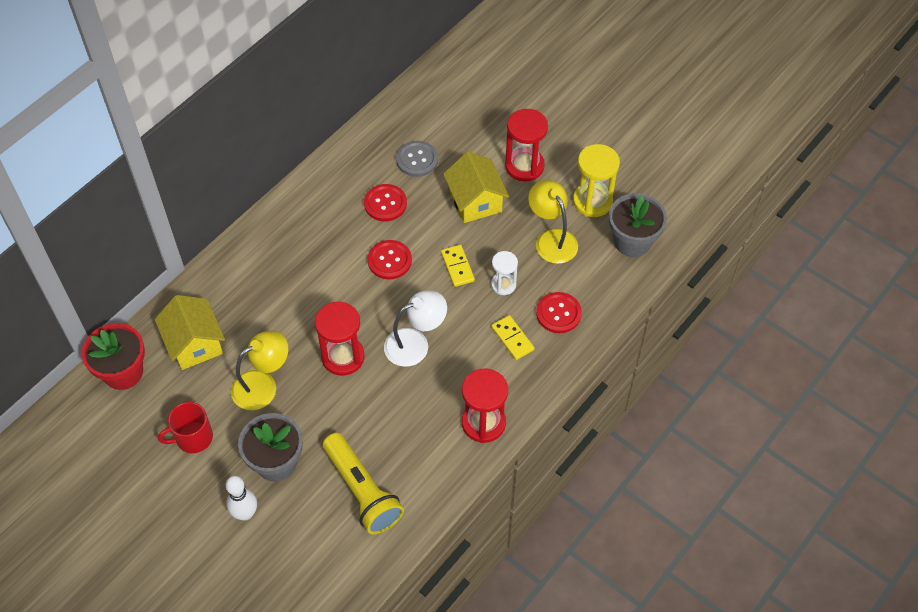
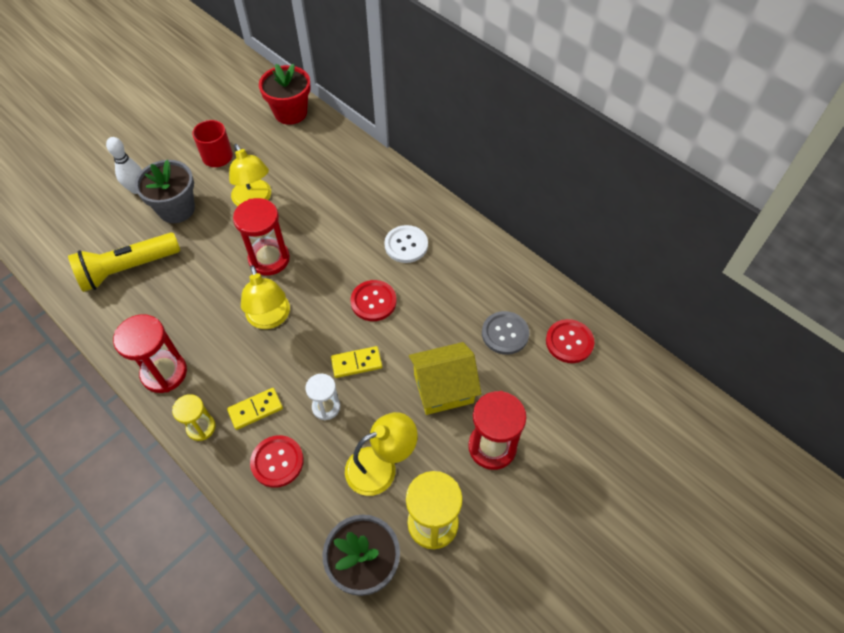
camera: 95 degrees right, 0 degrees up
yellow house [155,295,225,370] -> none
red button [364,184,407,221] -> red button moved to [546,319,594,363]
white lamp [384,290,447,367] -> yellow lamp [241,265,290,329]
none -> yellow hourglass [172,394,216,441]
none -> white button [384,225,428,263]

